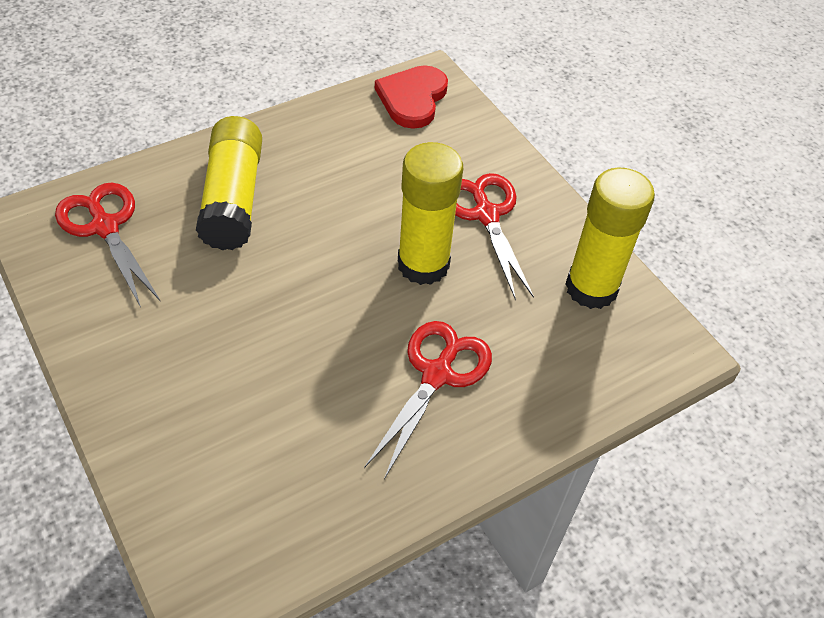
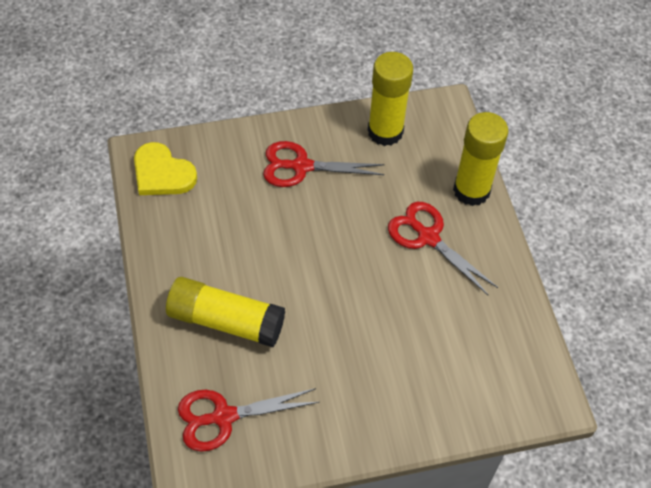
camera: 70 degrees left, 5 degrees up
red heart [375,65,448,129] -> yellow heart [134,142,197,195]
yellow glue stick [398,142,463,285] -> yellow glue stick moved to [453,112,509,206]

